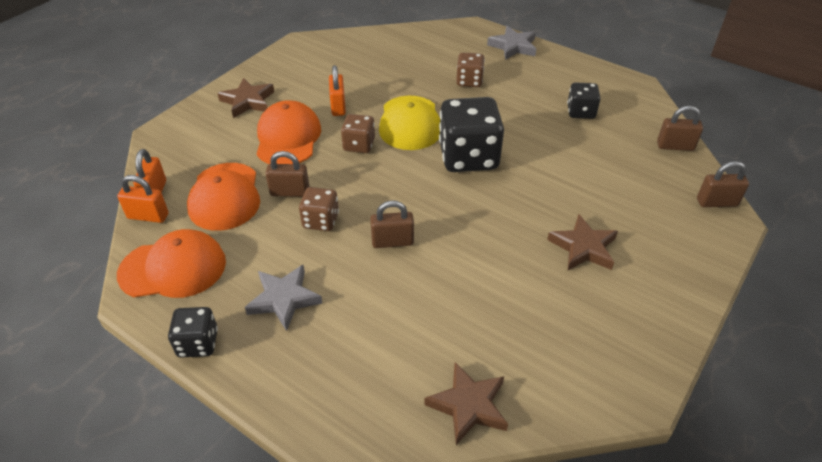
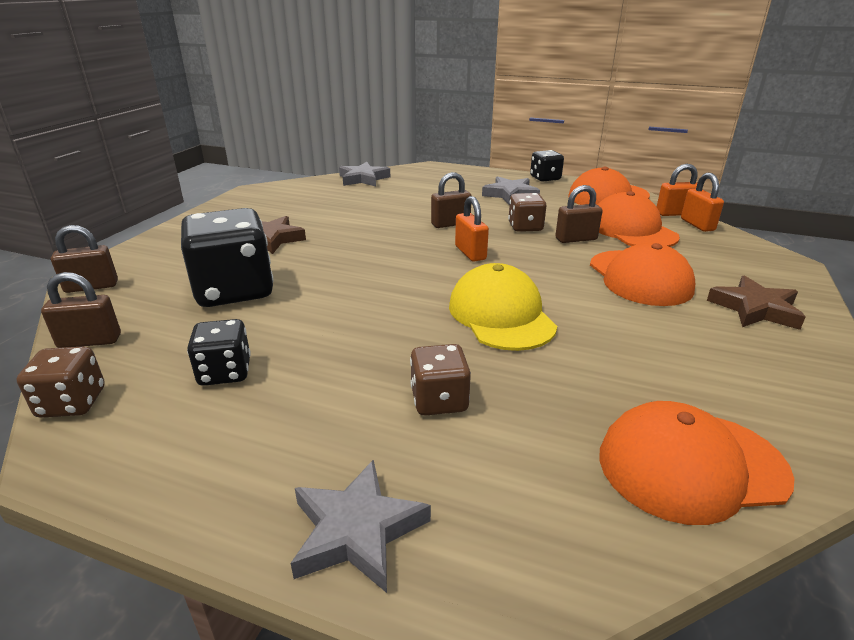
camera: 165 degrees right, 15 degrees down
orange padlock [329,65,346,116] -> orange padlock moved to [455,196,489,262]
brown dice [341,114,375,153] -> brown dice moved to [17,347,105,418]
brown star [424,362,508,445] -> grey star [339,162,390,186]
black dice [439,97,504,172] -> black dice moved to [181,208,274,307]
none -> orange cap [599,401,794,525]

